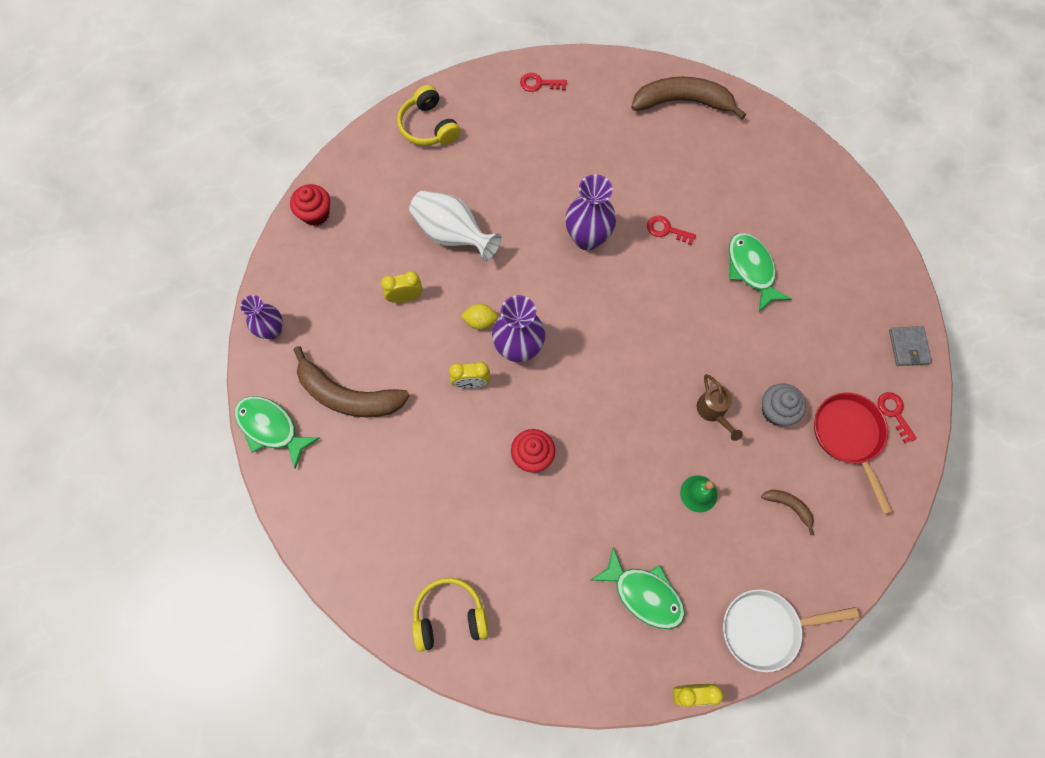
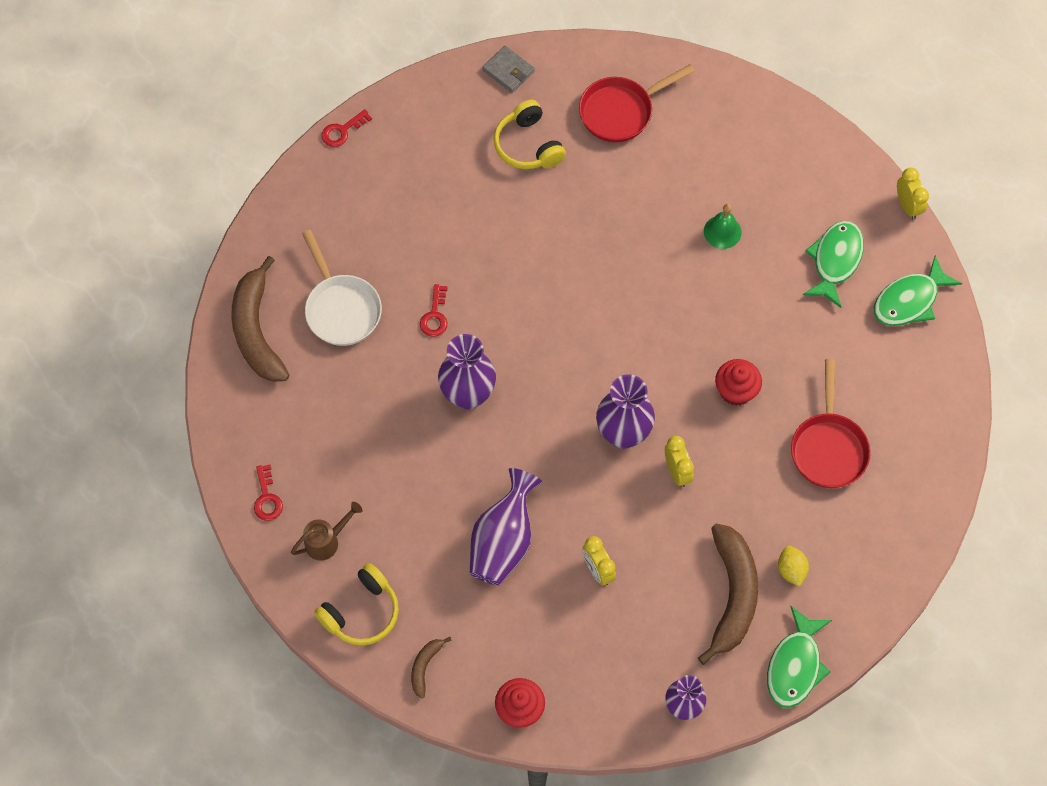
camera: 105 degrees left, 5 degrees down
white vase [409,190,502,261] -> purple vase [470,468,543,586]
yellow headphones [412,578,489,652] -> yellow headphones moved to [494,100,566,169]
yellow lemon [461,304,498,330] -> yellow lemon moved to [778,546,809,587]
brown watering can [697,374,743,441] -> brown watering can moved to [291,502,362,561]
white pan [723,589,859,672] -> white pan moved to [302,230,382,346]
green fish [729,233,792,312] -> green fish moved to [874,255,962,326]
brown banana [761,490,814,535] -> brown banana moved to [411,637,451,698]
grey cupcake [762,384,806,426] -> none
red key [878,392,917,443] -> red key moved to [321,109,372,147]
grey wallet [889,326,932,366] -> grey wallet turned 60 degrees clockwise [482,46,535,93]
none -> red pan [791,359,871,488]

